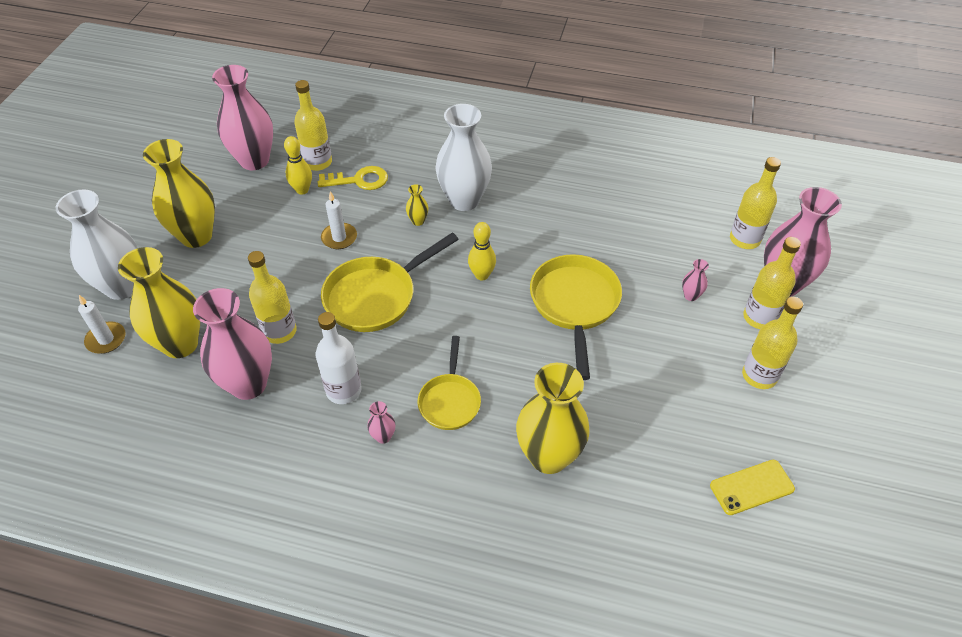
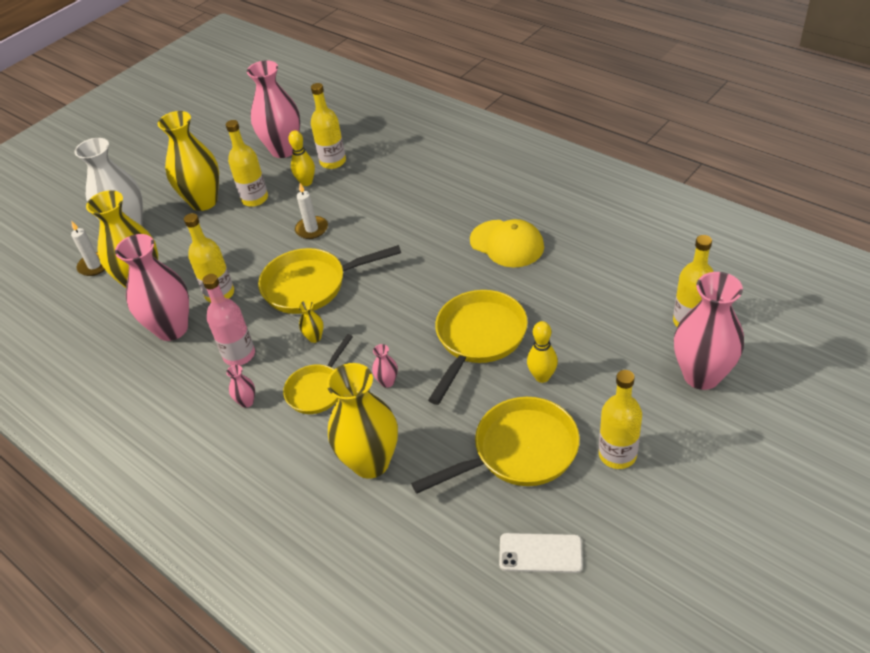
camera: 30 degrees right, 5 degrees down
white bottle [316,312,362,404] -> pink bottle [202,274,255,366]
yellow key [318,166,388,190] -> none
yellow vase [406,184,429,226] -> yellow vase moved to [298,300,323,343]
white vase [435,104,492,211] -> none
yellow bowling pin [468,222,496,280] -> yellow bowling pin moved to [527,321,558,383]
pink vase [682,259,709,301] -> pink vase moved to [372,344,398,388]
yellow phone [710,460,795,515] -> white phone [499,533,583,573]
yellow bottle [743,237,801,329] -> yellow bottle moved to [226,120,268,207]
none -> yellow pan [411,397,580,494]
none -> yellow cap [470,219,544,268]

